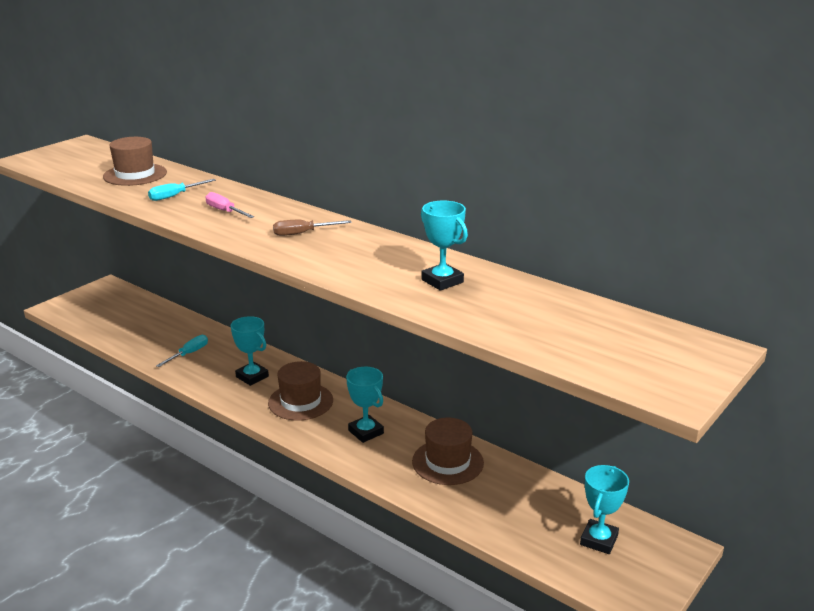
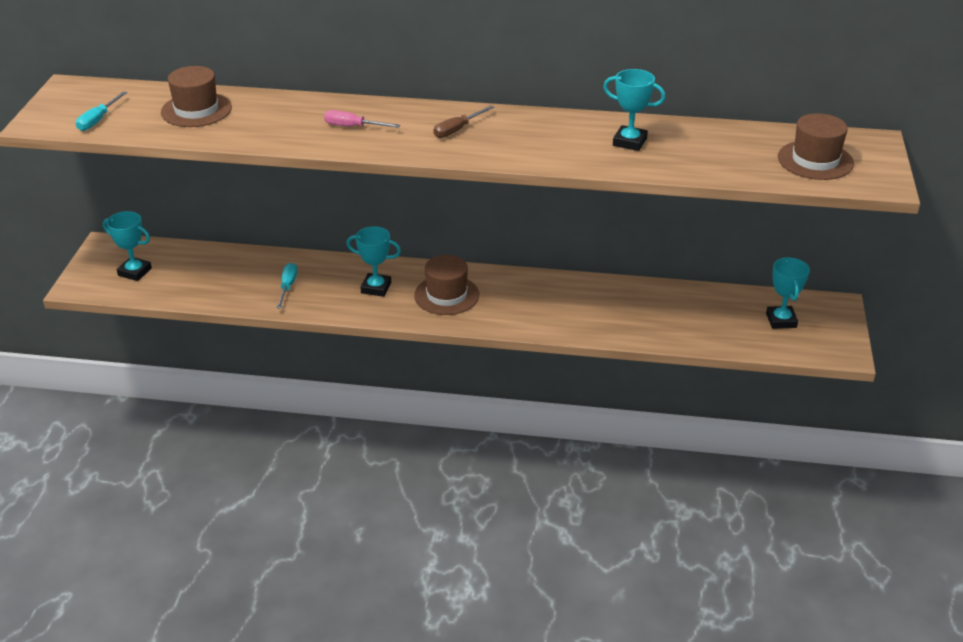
camera: 30 degrees left, 10 degrees up
turquoise screwdriver [148,179,216,201] -> turquoise screwdriver moved to [76,91,127,131]
turquoise trophy [346,367,384,443] -> turquoise trophy moved to [103,211,152,281]
brown hat [412,418,484,485] -> brown hat moved to [778,113,854,180]

